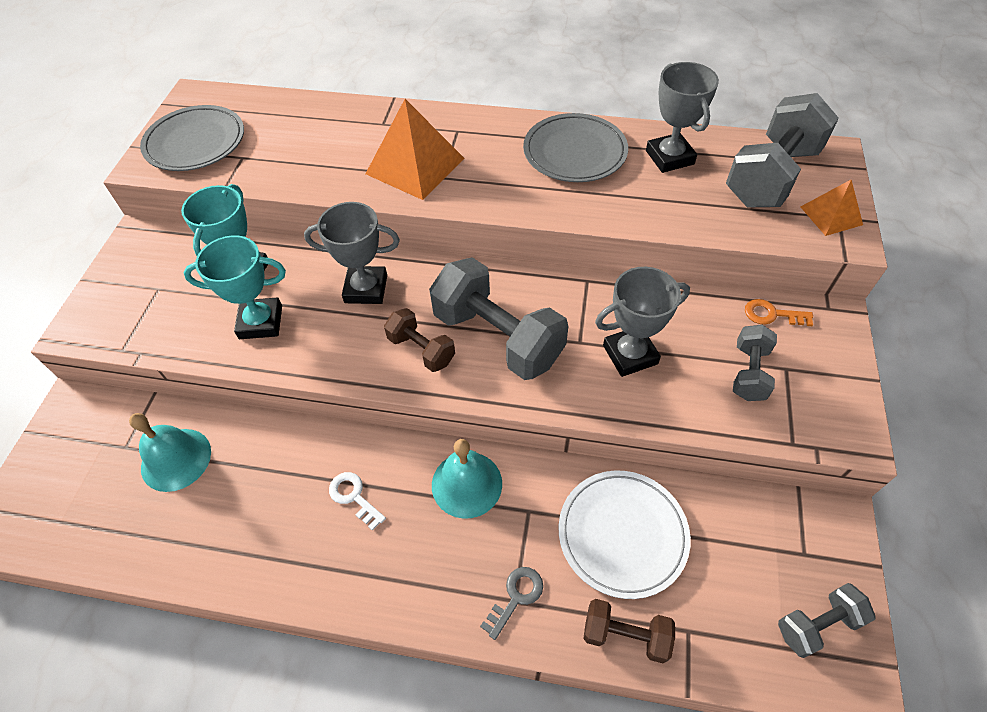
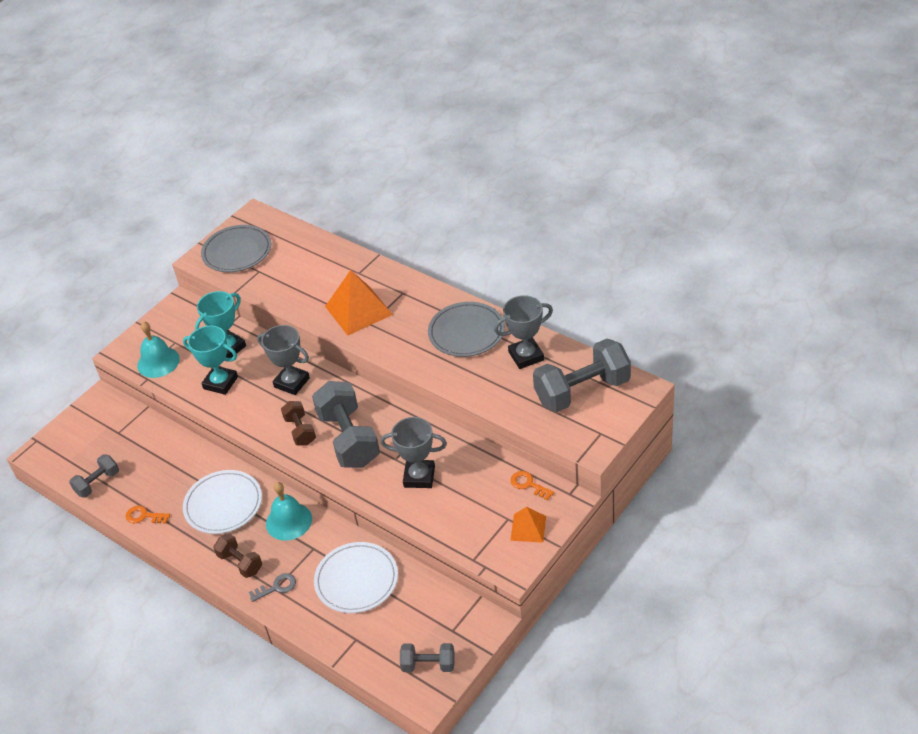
camera: 30 degrees right, 10 degrees down
turquoise bell [129,413,211,492] -> turquoise bell moved to [137,321,180,378]
white key [329,472,386,531] -> white plate [183,470,262,534]
brown dumbbell [583,599,675,663] -> brown dumbbell moved to [214,534,262,578]
grey trophy [646,62,719,173] -> grey trophy turned 60 degrees clockwise [494,295,553,369]
grey dumbbell [733,325,777,401] -> grey dumbbell moved to [69,454,119,498]
orange pyramid [801,180,863,236] -> orange pyramid moved to [510,507,546,543]
none -> orange key [126,506,170,524]

